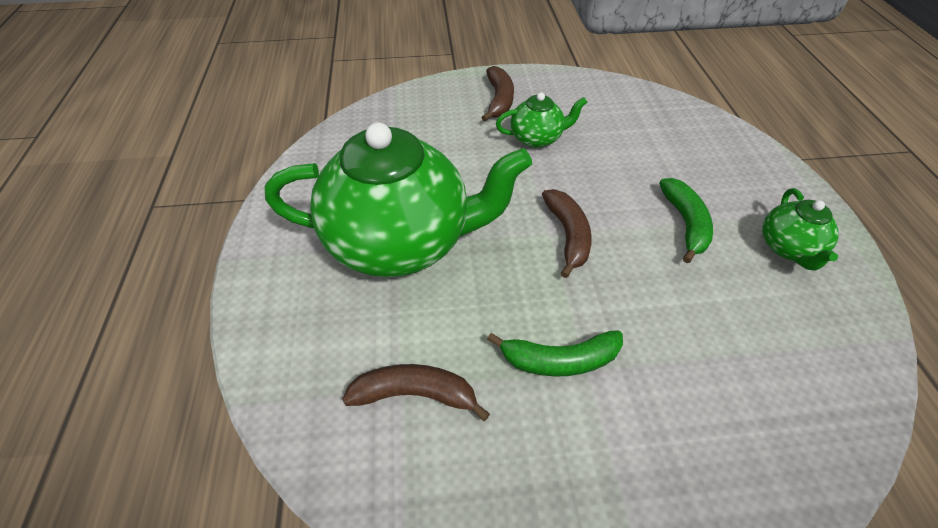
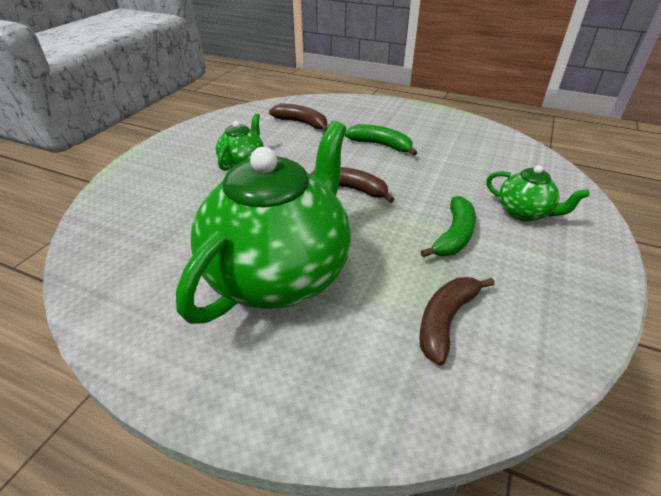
camera: 60 degrees left, 10 degrees down
brown banana [481,66,514,121] -> brown banana moved to [269,104,328,131]
green teapot [762,188,839,271] -> green teapot moved to [486,165,589,222]

